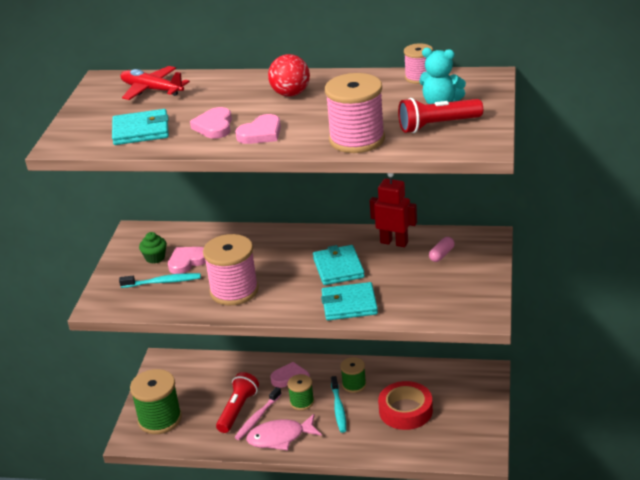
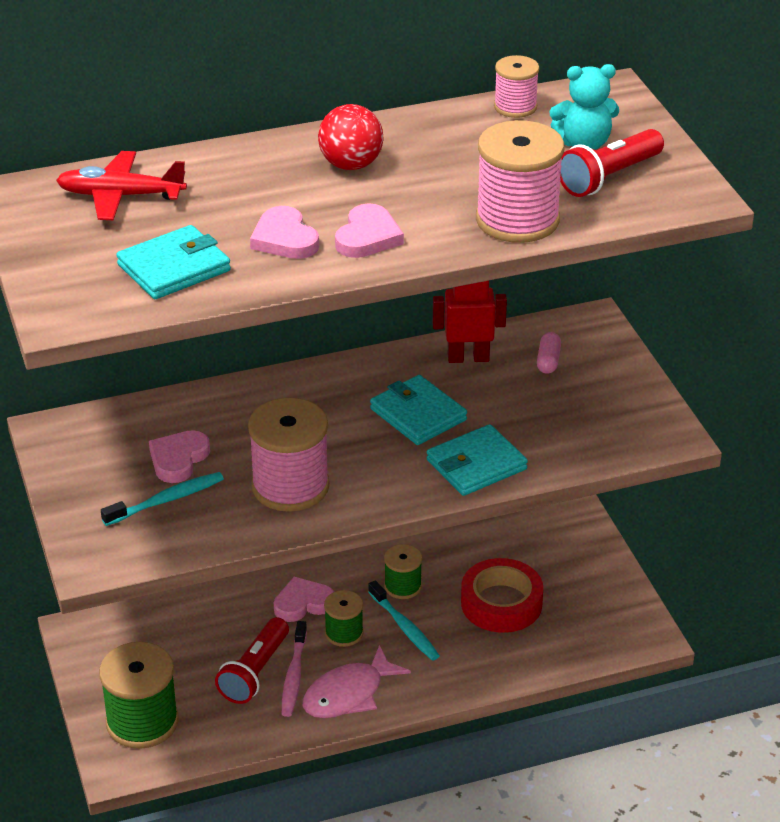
camera: 30 degrees left, 5 degrees up
green cupcake [139,232,167,264] -> none
red flashlight [216,372,259,433] -> red flashlight turned 150 degrees counterclockwise [215,617,289,704]

